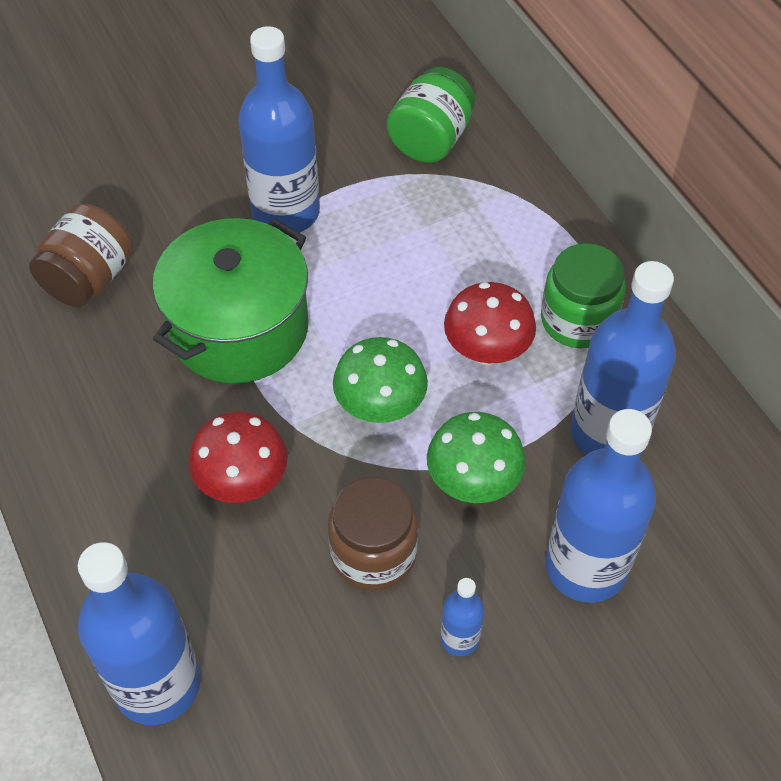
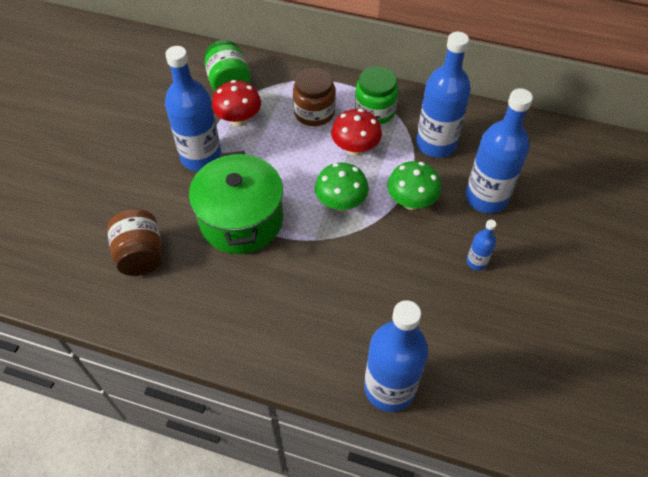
camera: 45 degrees left, 0 degrees up
red mushroom [188,411,288,503] -> red mushroom moved to [212,80,261,127]
brown jar [328,477,418,590] -> brown jar moved to [293,68,336,126]

